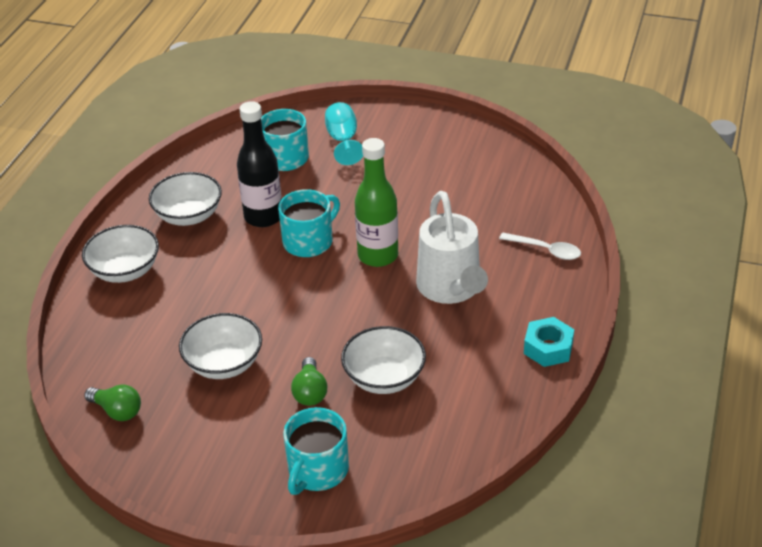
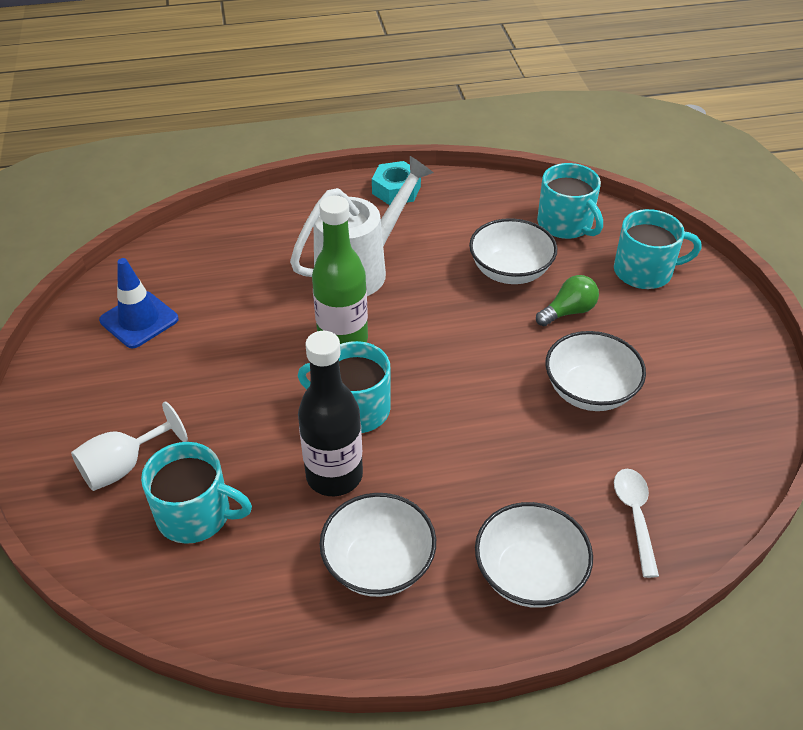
camera: 120 degrees left, 5 degrees up
green light bulb [84,384,141,421] -> none
turquoise goblet [325,102,363,165] -> white goblet [71,402,188,491]
white spoon [499,232,581,260] -> white spoon moved to [614,469,659,578]
none -> blue traffic cone [99,258,179,349]
none -> turquoise mug [537,163,603,239]

